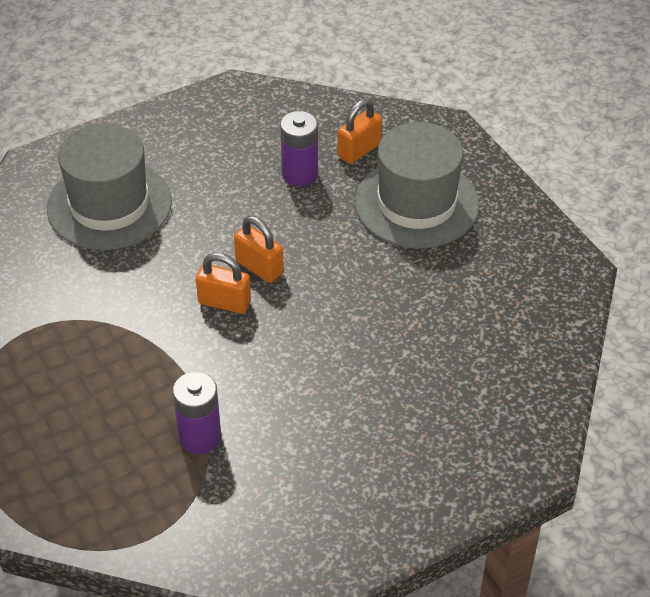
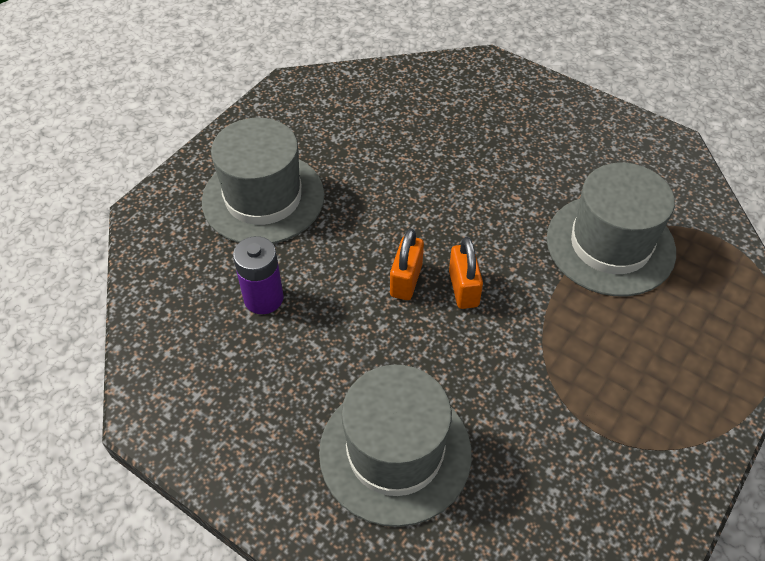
camera: 115 degrees left, 5 degrees up
purple battery [173,372,221,454] -> grey hat [547,163,676,296]
orange padlock [337,99,382,164] -> none

